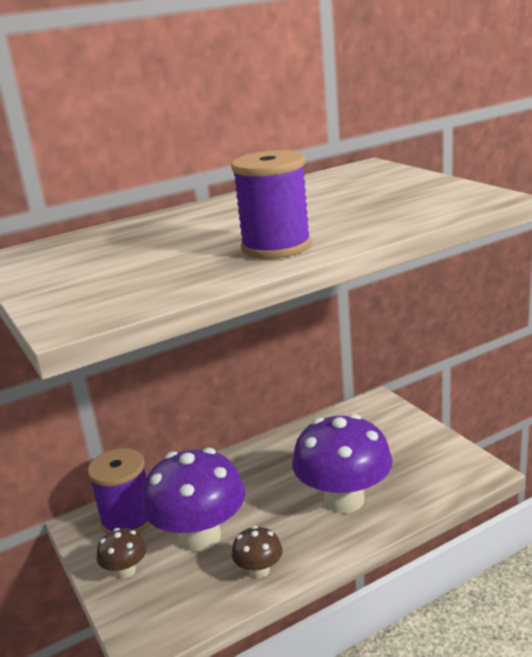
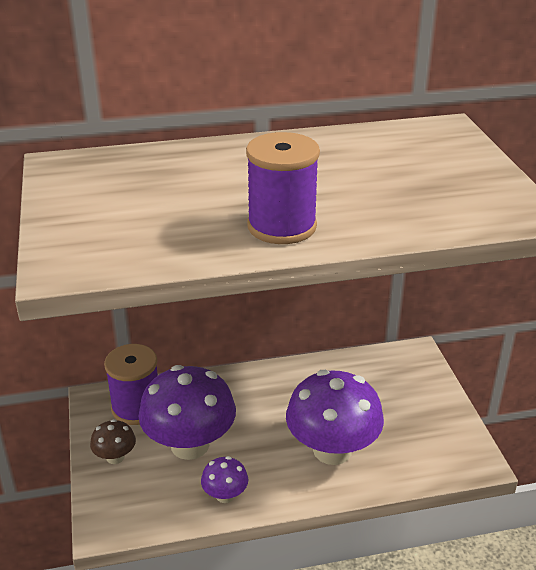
camera: 15 degrees right, 10 degrees up
brown mushroom [232,526,283,578] -> purple mushroom [201,456,248,503]

